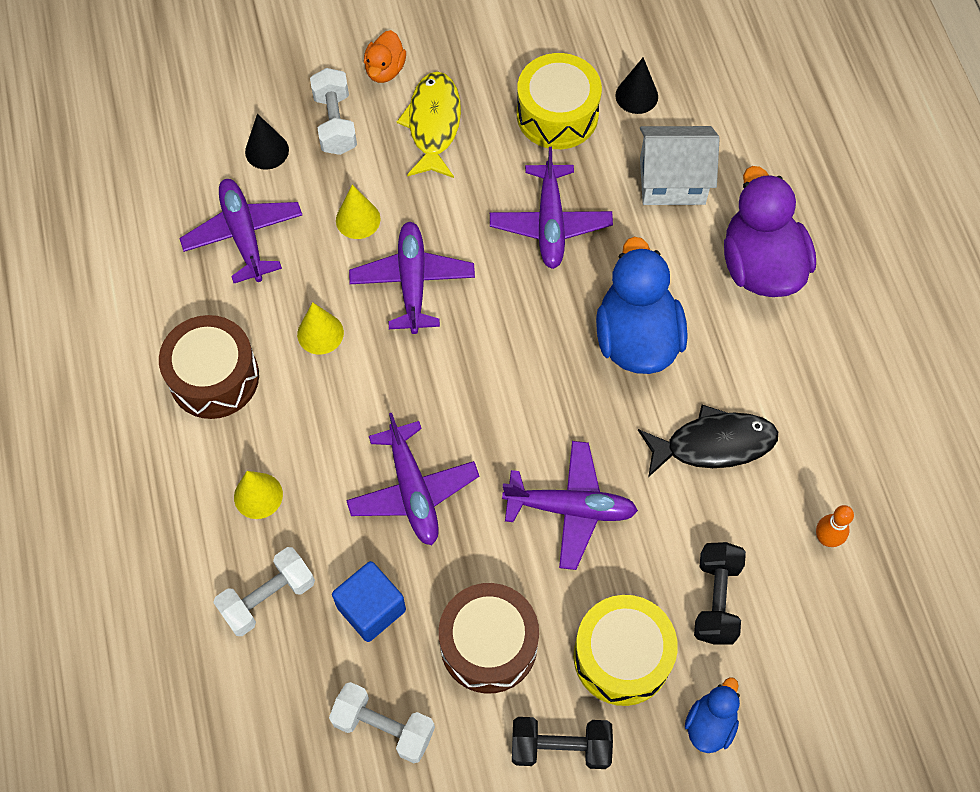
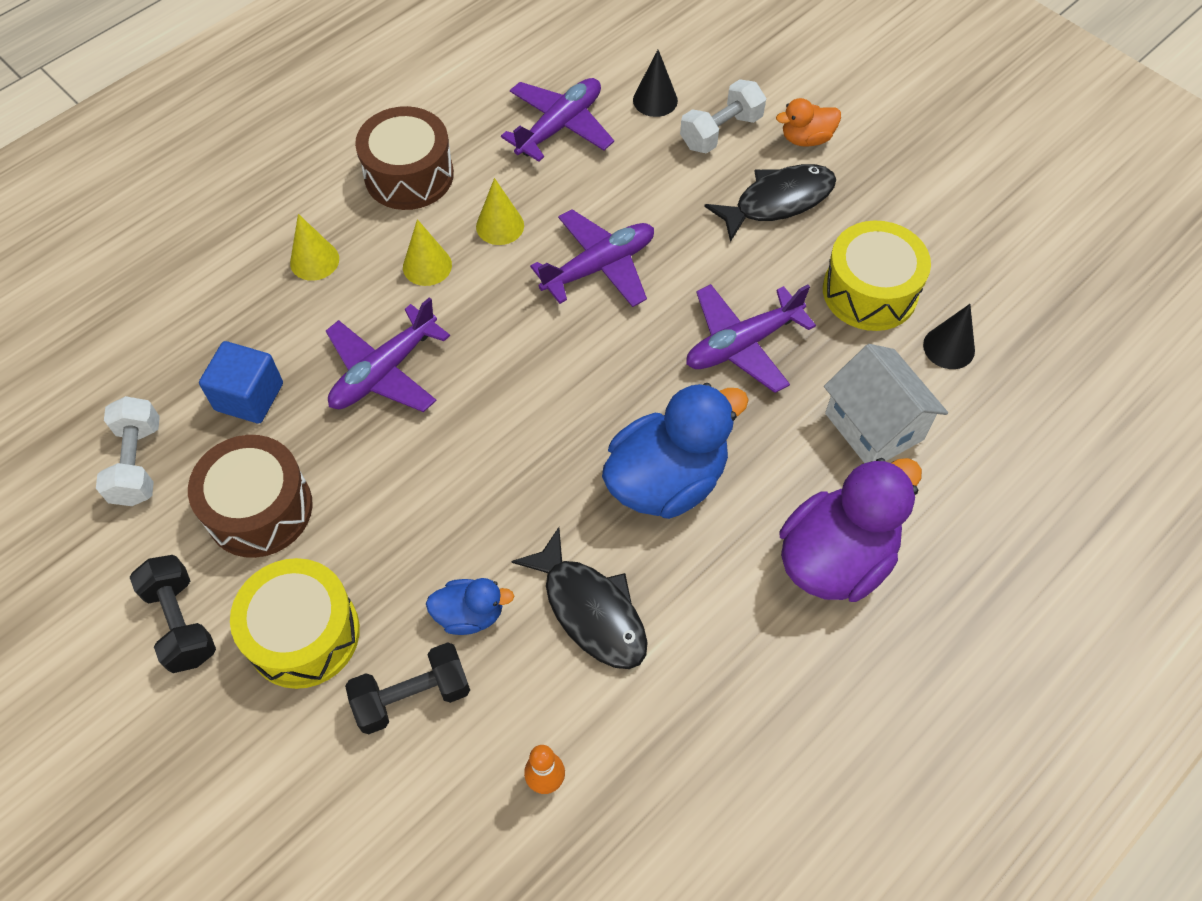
camera: 60 degrees right, 5 degrees down
white dumbbell [213,547,315,636] -> none
yellow cone [336,185,380,239] -> yellow cone moved to [403,219,452,286]
yellow fish [397,72,461,178] -> black fish [704,164,836,242]
purple plane [502,441,638,570] -> none
blue duck [685,677,740,753] -> blue duck moved to [426,578,514,635]

